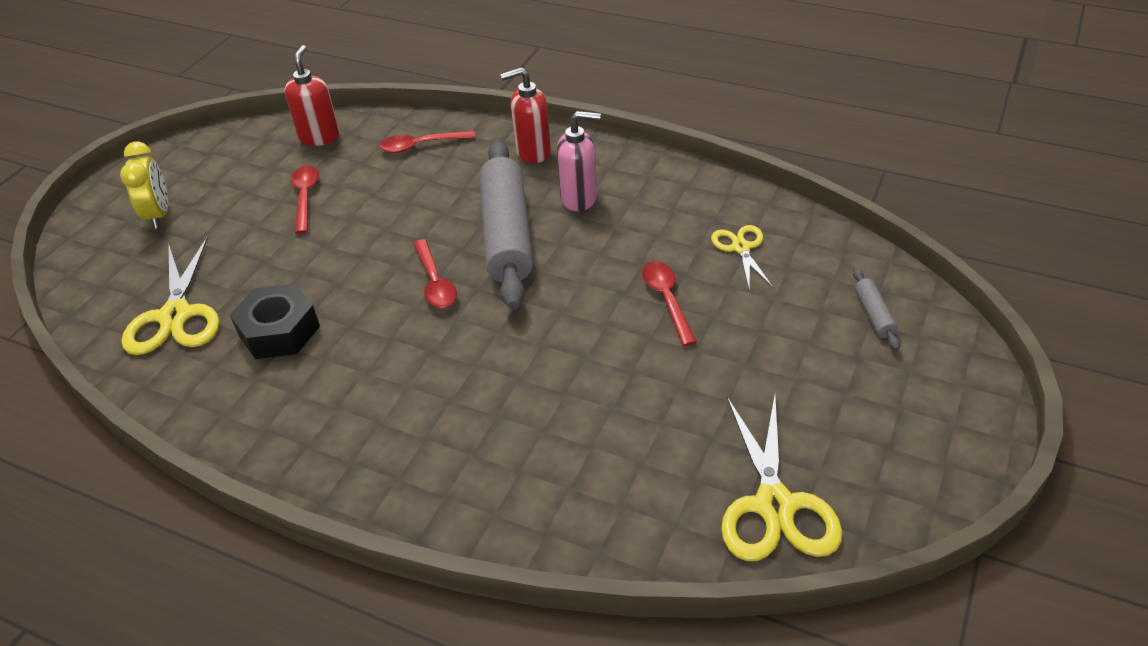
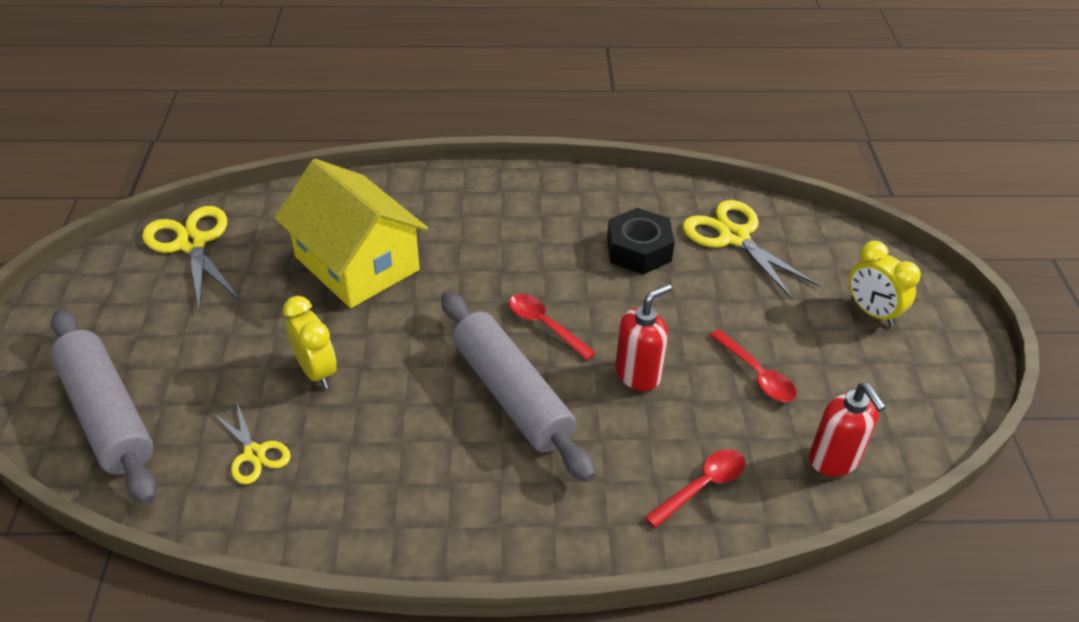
camera: 150 degrees right, 0 degrees up
red soap dispenser [500,67,551,163] -> red soap dispenser moved to [615,284,672,391]
pink soap dispenser [557,111,601,211] -> none
red spoon [642,261,697,346] -> yellow clock [283,296,337,389]
grey rolling pin [853,268,900,350] -> grey rolling pin [51,310,157,504], size x2.46
none -> yellow house [275,159,428,308]

